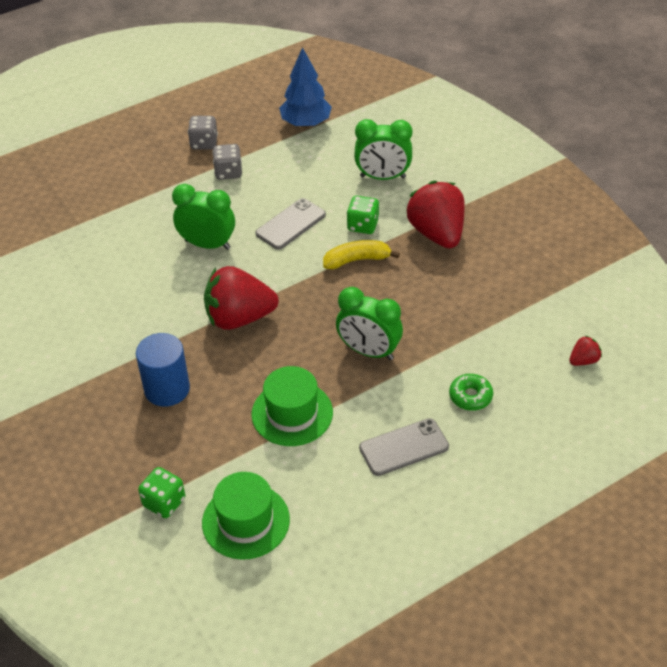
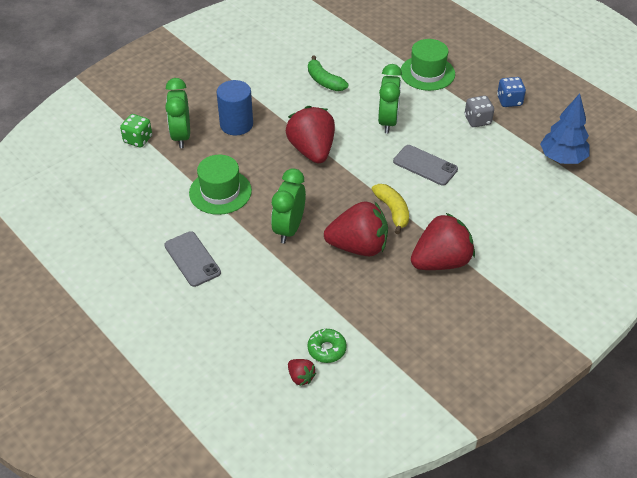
camera: 80 degrees right, 0 degrees up
grey dice [188,116,218,150] -> blue dice [497,77,526,107]
green hat [202,472,290,560] -> green hat moved to [401,39,455,91]
green dice [347,196,379,234] -> none
green clock [354,119,412,180] -> green clock moved to [165,78,190,148]
green donut [449,374,493,411] -> green donut moved to [308,329,347,363]
none -> green banana [308,56,348,91]
none -> red strawberry [324,202,388,256]

